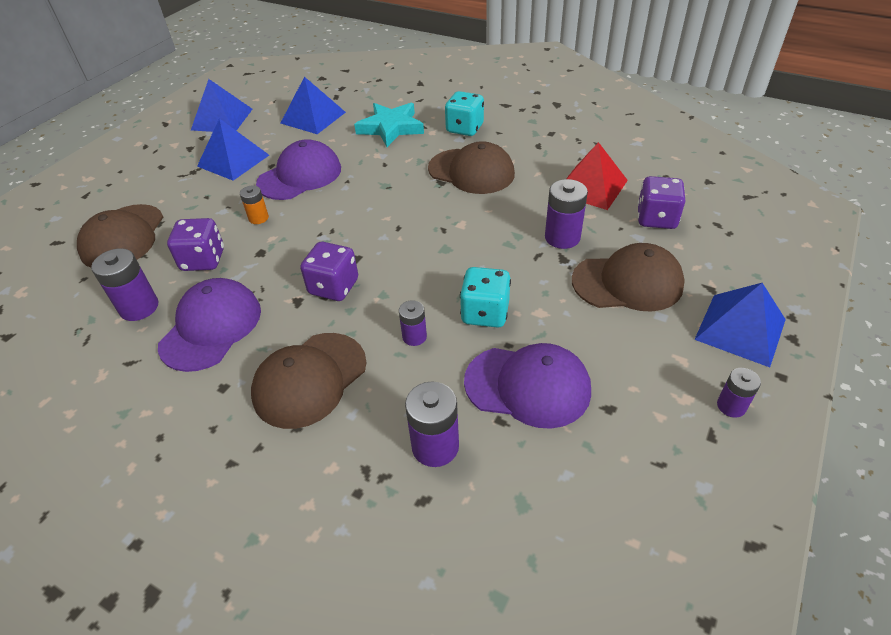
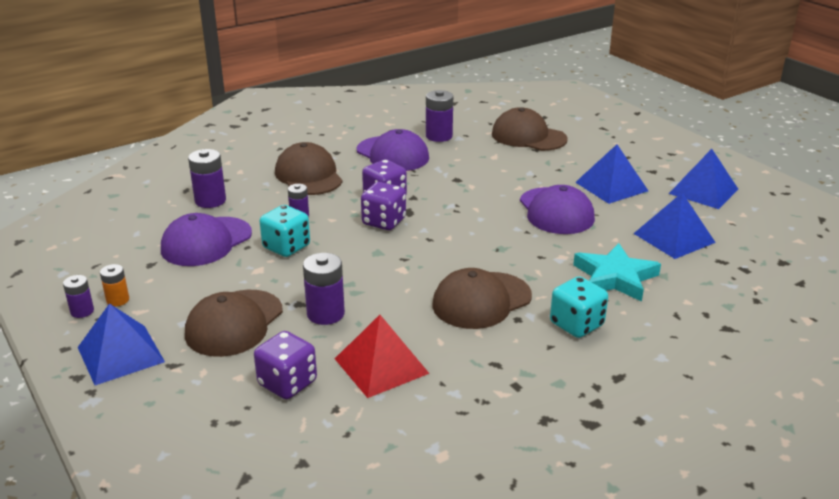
camera: 115 degrees right, 15 degrees down
purple dice [167,218,224,271] -> purple dice moved to [361,182,406,230]
orange battery [240,185,269,224] -> orange battery moved to [100,264,129,307]

